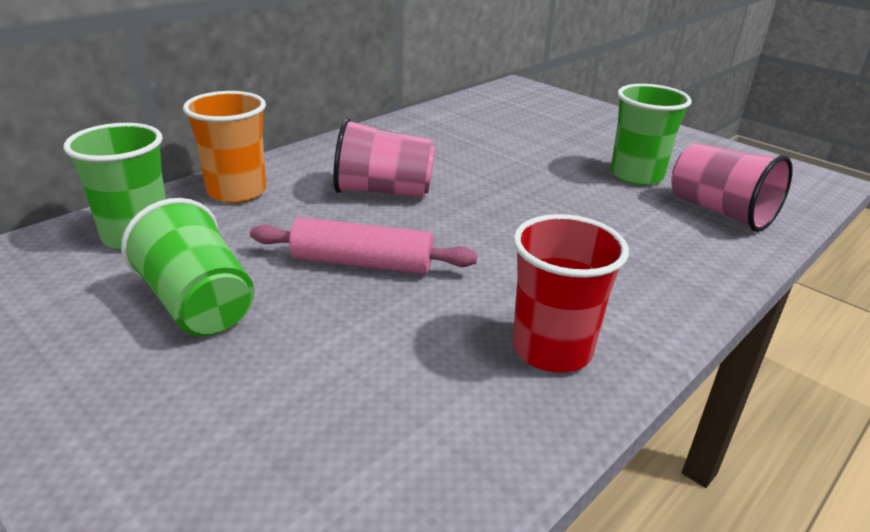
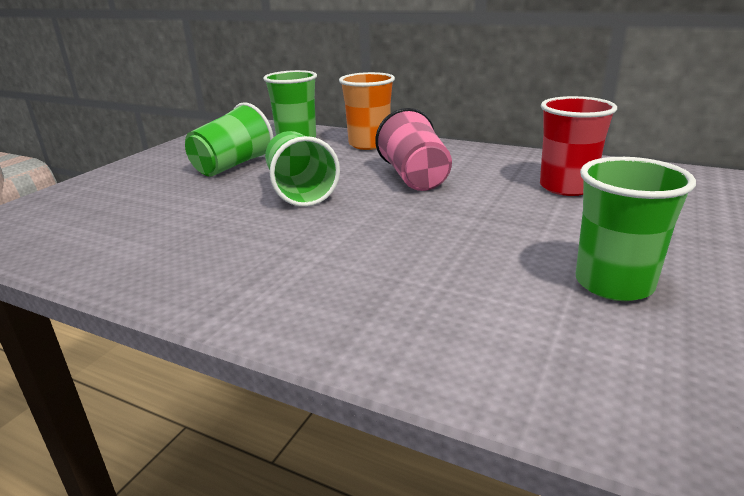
camera: 75 degrees right, 5 degrees down
pink rolling pin [250,217,477,274] -> green cup [265,131,340,207]
red cup [513,214,629,373] -> red cup moved to [540,96,617,196]
pink cup [671,143,793,232] -> none

